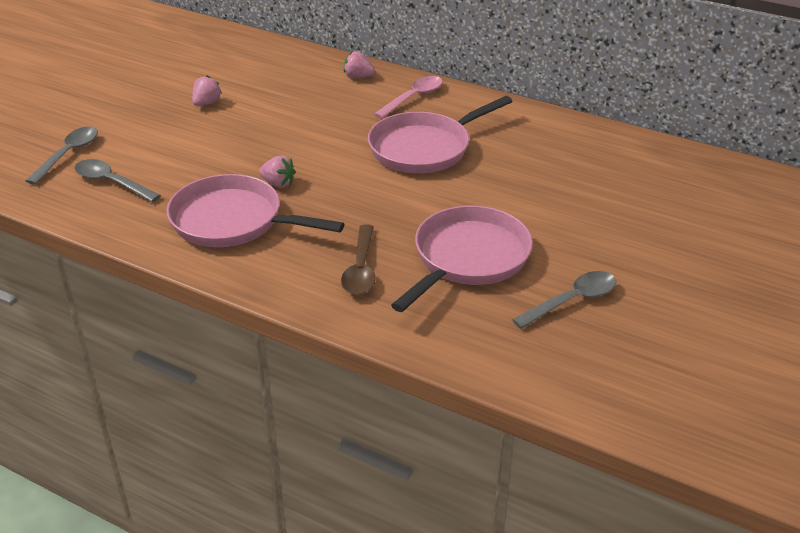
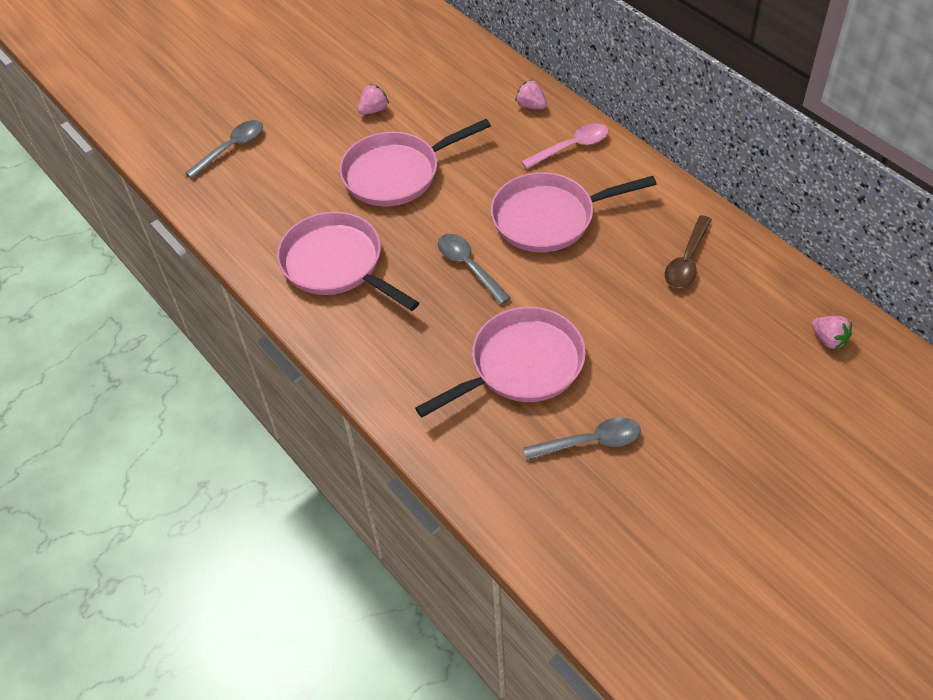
camera: 25 degrees right, 15 degrees up
grey spoon [75,159,161,202] -> grey spoon moved to [438,234,511,305]
pink strawberry [259,156,296,188] -> pink strawberry moved to [812,316,852,350]
brown spoon [341,224,376,295] -> brown spoon moved to [665,215,712,288]
none -> pink pan [339,119,491,207]

